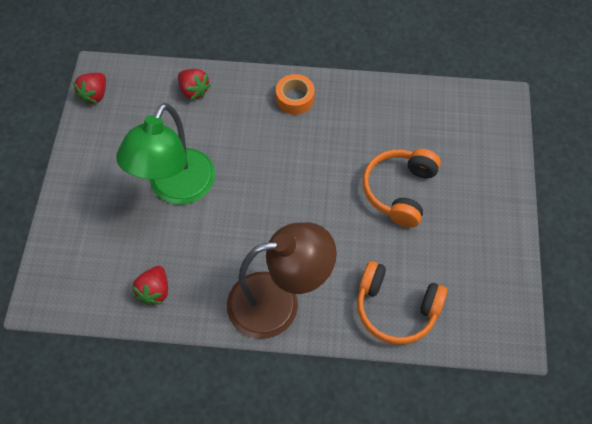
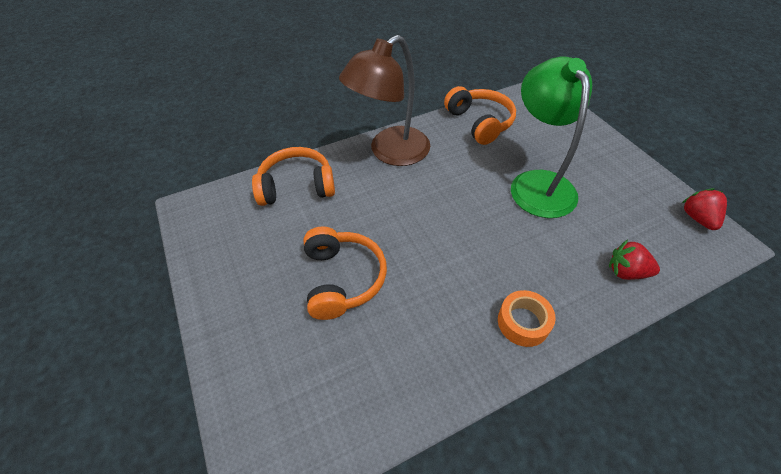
camera: 150 degrees right, 10 degrees down
red strawberry [132,266,168,306] -> orange headphones [444,86,516,145]

